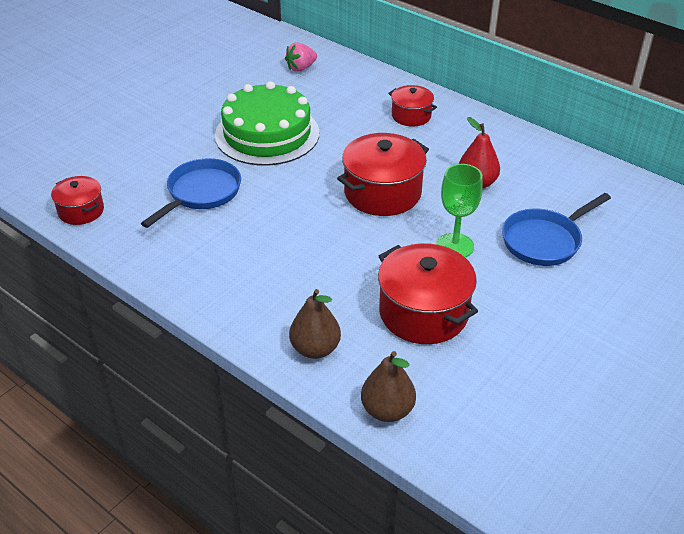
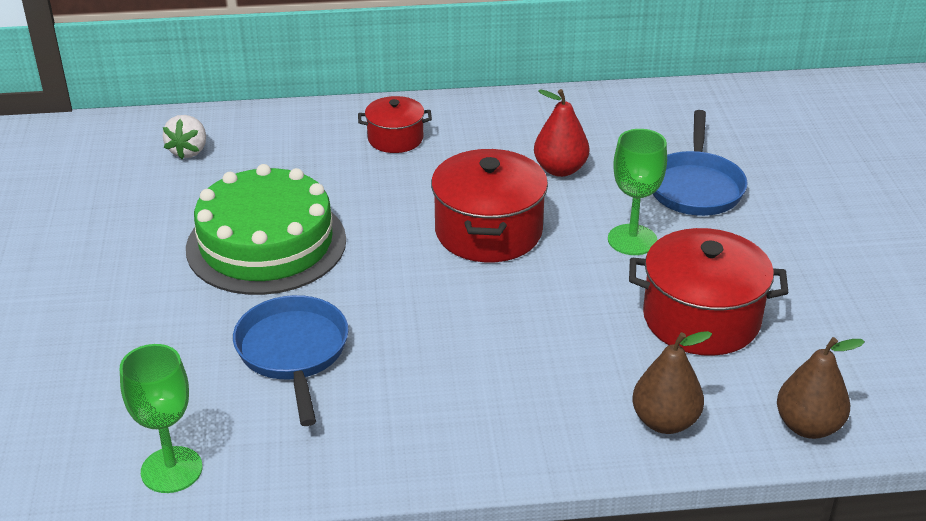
camera: 45 degrees left, 5 degrees down
red pot [51,176,104,225] -> green goblet [120,344,202,493]
pink strawberry [285,42,317,72] -> white strawberry [163,115,206,159]

